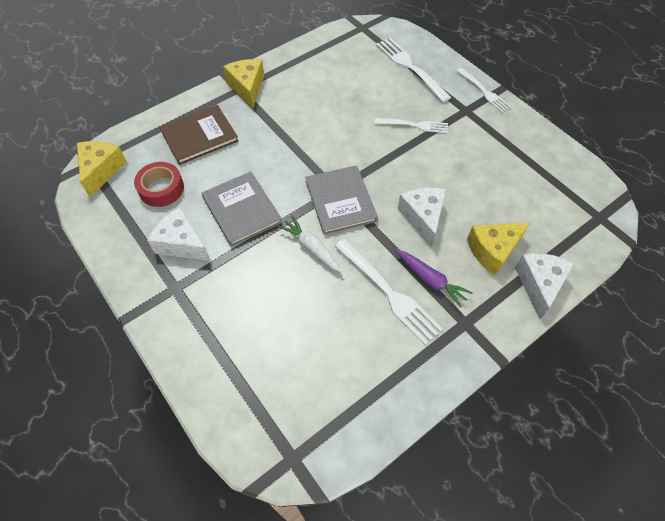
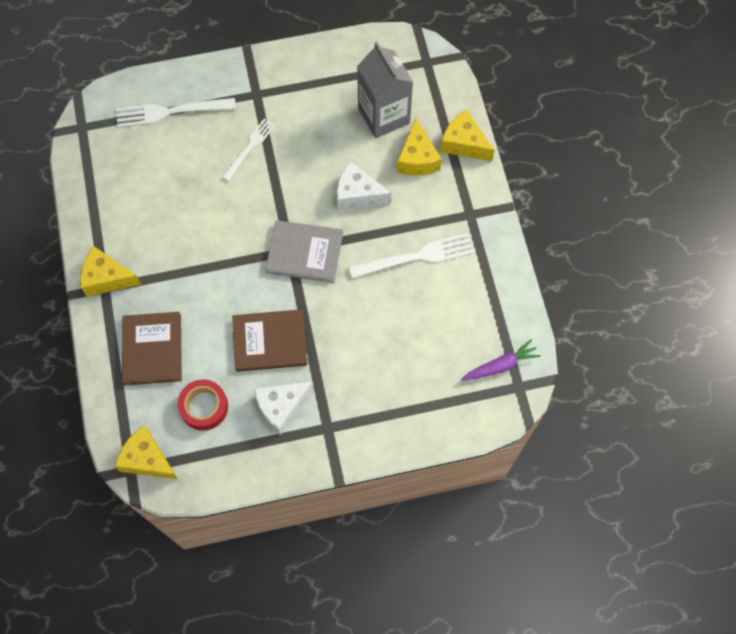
camera: 65 degrees left, 10 degrees up
grey book [202,171,282,247] -> brown book [232,309,307,372]
white carrot [278,215,343,273] -> none
purple carrot [395,250,473,308] -> purple carrot moved to [461,339,541,381]
white fork [456,68,511,113] -> none
white cheese [515,253,574,319] -> yellow cheese [440,110,495,161]
none -> grey carton [357,41,414,138]

